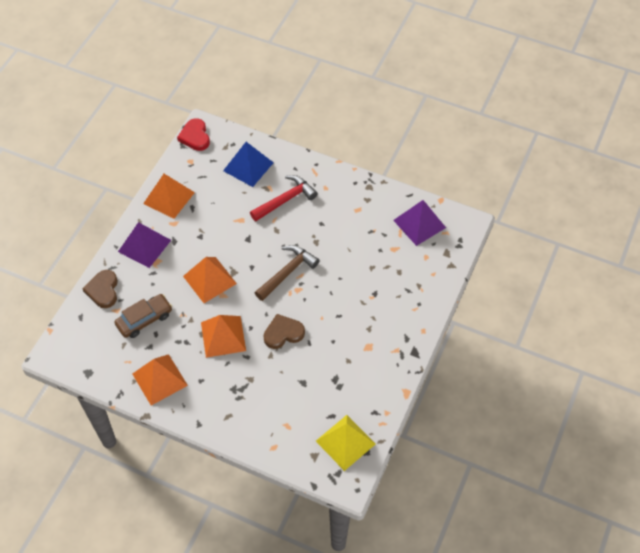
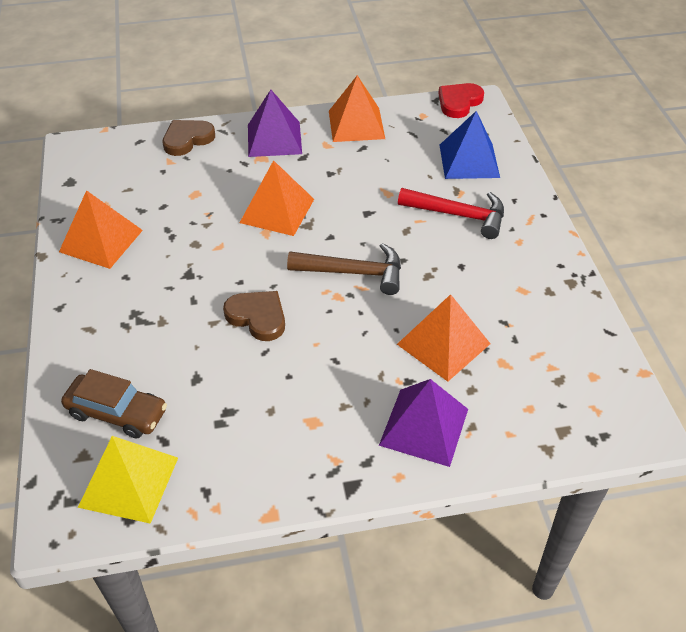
camera: 55 degrees right, 10 degrees down
brown car [115,294,172,338] -> brown car moved to [61,369,167,439]
orange pyramid [201,315,246,358] -> orange pyramid moved to [397,294,490,382]
purple pyramid [393,200,446,246] -> purple pyramid moved to [379,379,468,467]

